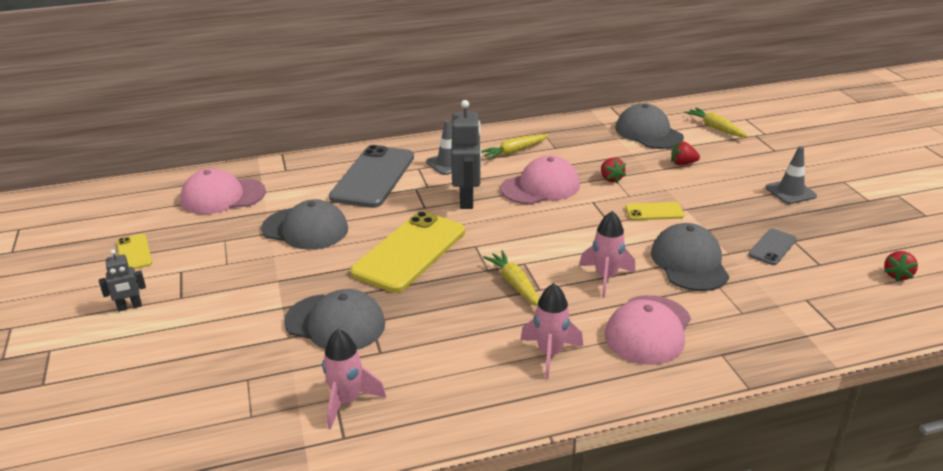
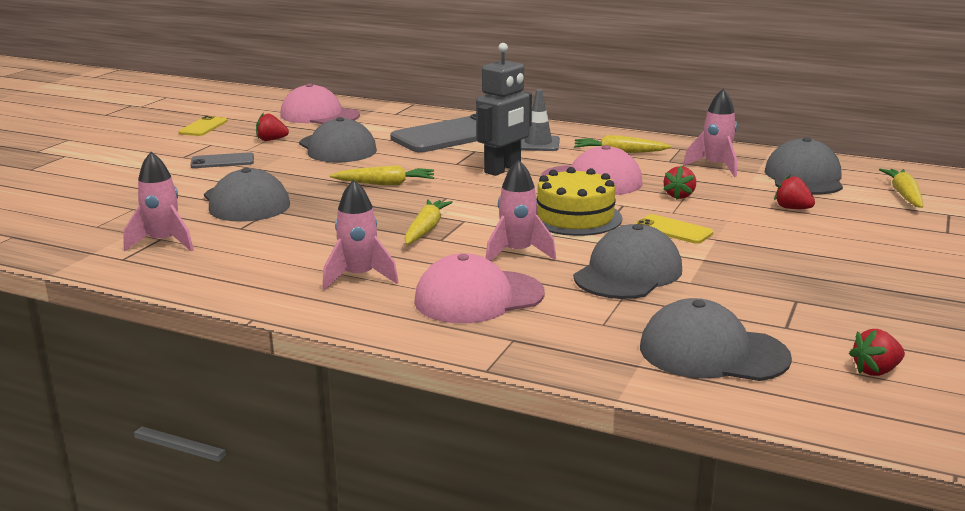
camera: 40 degrees right, 10 degrees down
grey robot [99,250,146,312] -> none
yellow phone [350,211,465,293] -> yellow carrot [330,165,434,185]
grey phone [748,229,797,265] -> grey phone moved to [190,152,254,168]
grey traffic cone [765,146,817,204] -> none
none -> red strawberry [256,113,289,141]
none -> yellow cake [537,167,622,236]
none -> grey cap [640,298,792,381]
none -> pink rocket [683,89,737,177]

